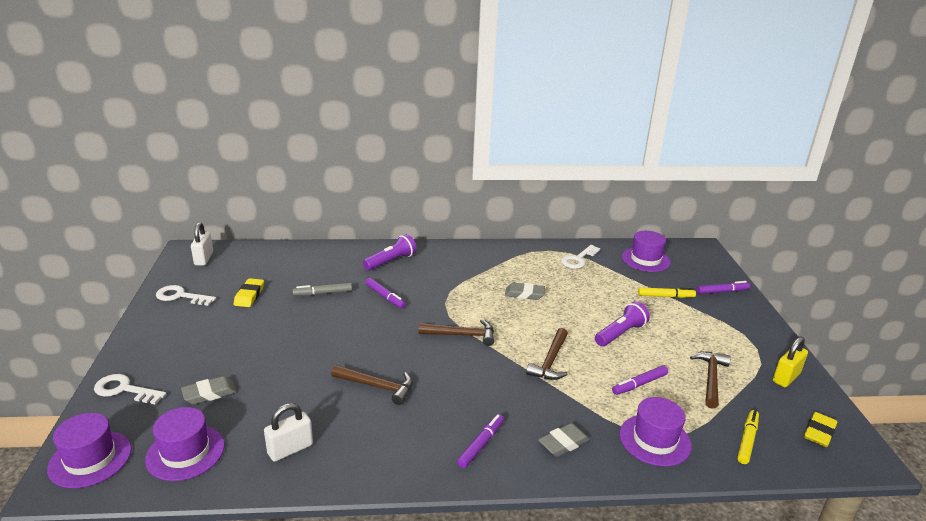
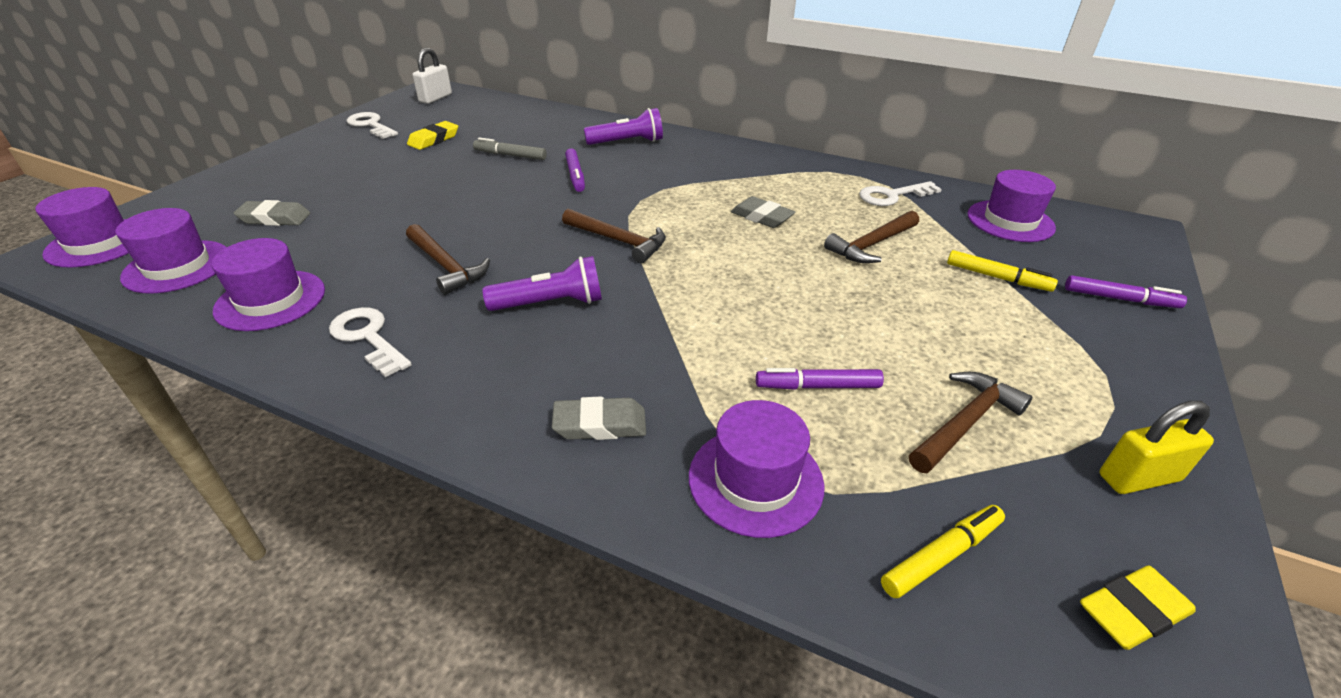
camera: 30 degrees right, 10 degrees up
white key [94,374,166,405] -> white key moved to [329,307,412,377]
white padlock [264,403,313,462] -> purple hat [212,238,325,331]
purple marker [457,414,504,468] -> none
brown hammer [526,328,568,380] -> brown hammer moved to [824,211,919,263]
purple flashlight [595,301,650,347] -> purple flashlight moved to [483,256,602,311]

